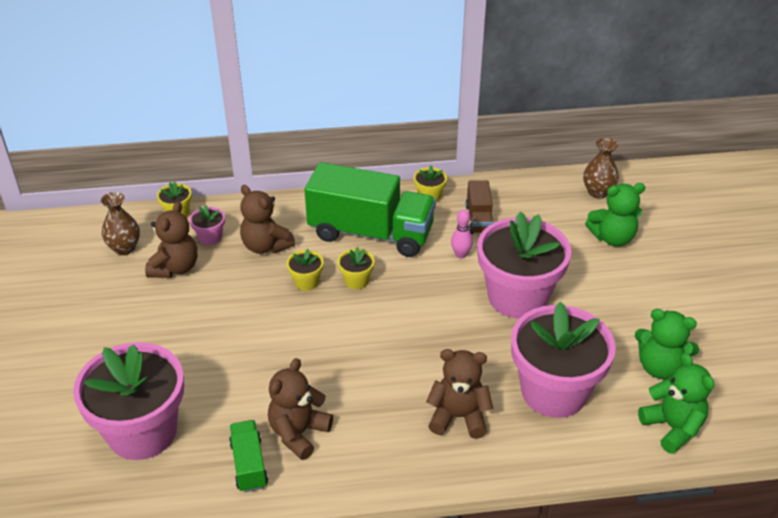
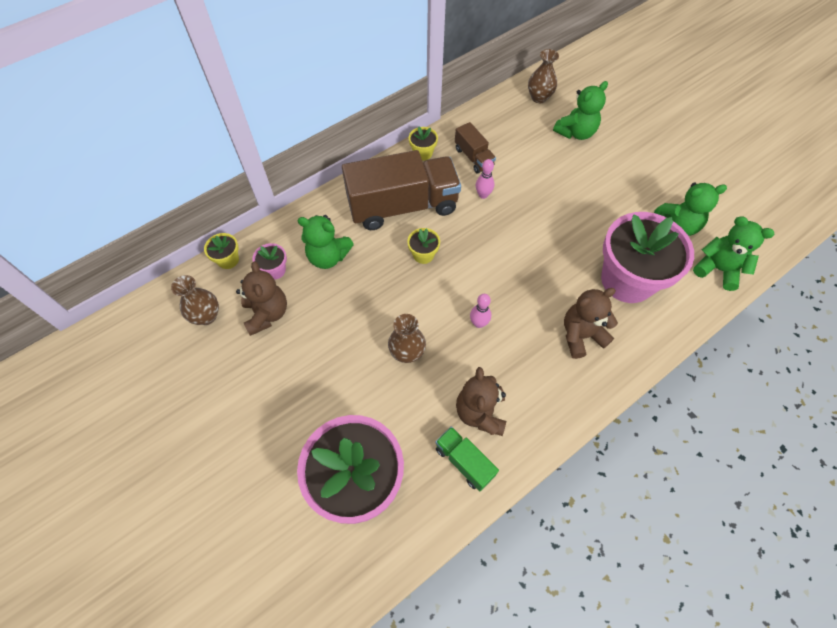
camera: 30 degrees left, 20 degrees up
brown teddy bear [240,185,295,254] -> green teddy bear [297,215,354,269]
yellow flower pot [287,249,324,291] -> none
green truck [305,162,436,257] -> brown truck [342,150,461,230]
pink flower pot [477,211,571,319] -> none
none -> brown vase [388,314,426,363]
none -> pink bowling pin [470,294,491,328]

